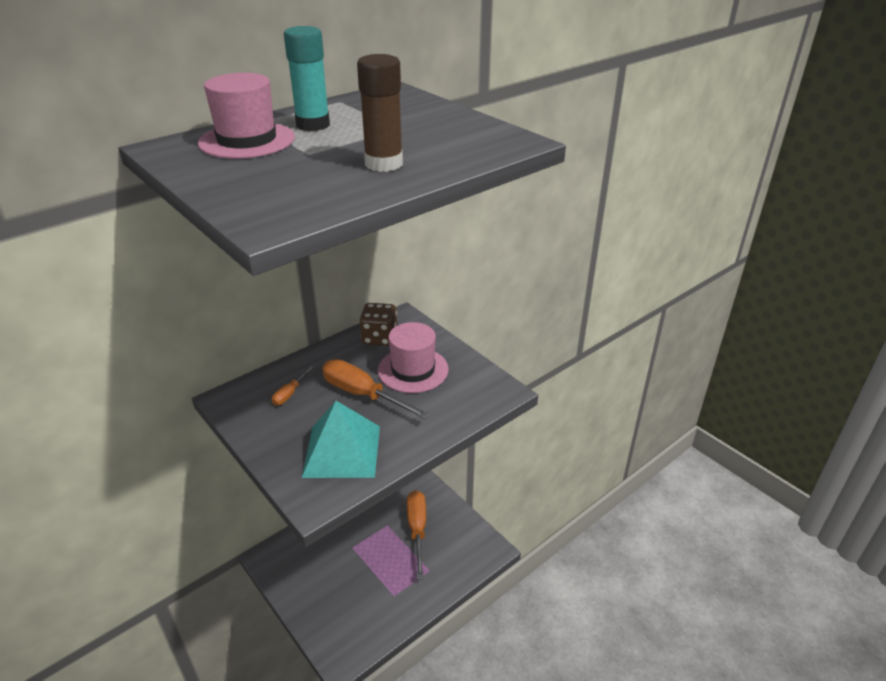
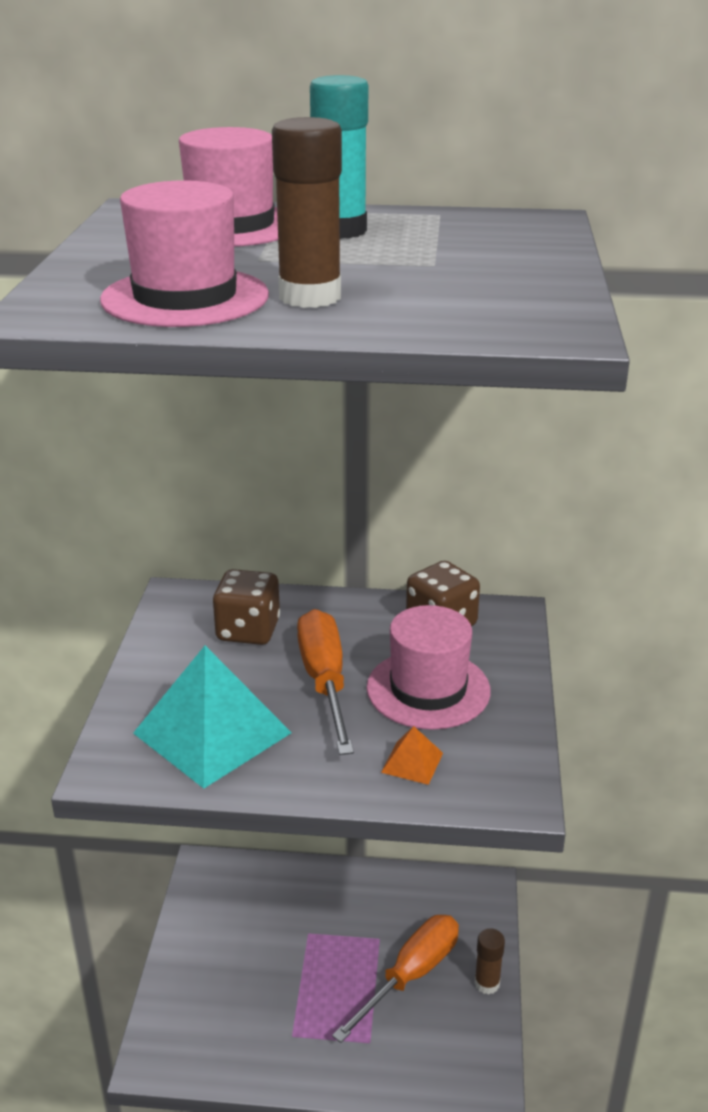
camera: 45 degrees right, 5 degrees down
orange screwdriver [272,365,315,406] -> brown dice [213,569,280,645]
none -> pink hat [100,180,269,327]
none -> orange pyramid [381,726,443,785]
none -> brown glue stick [474,928,505,995]

